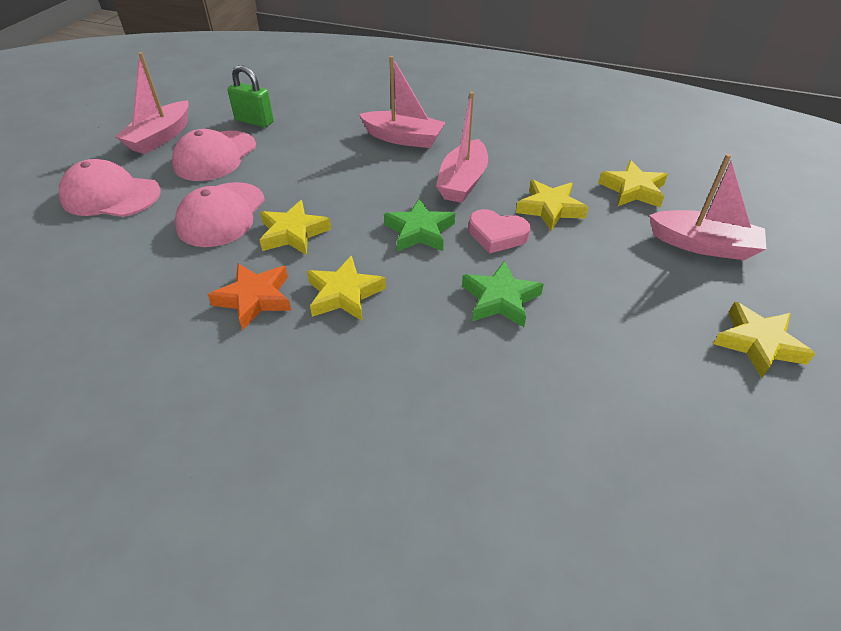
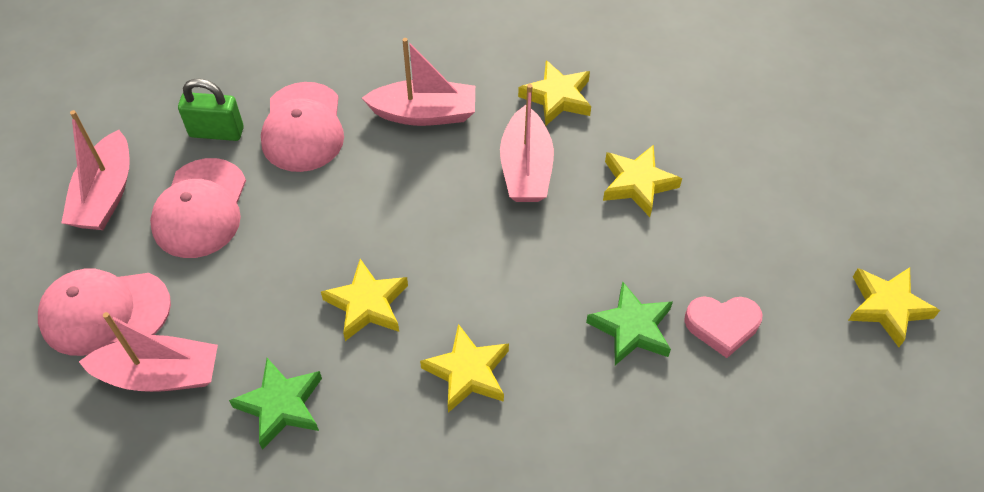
camera: 20 degrees left, 10 degrees up
pink cap [175,182,265,247] -> pink cap moved to [261,82,344,172]
orange star [208,264,291,330] -> none
green star [384,199,455,252] -> green star moved to [229,358,322,450]
pink heart [468,209,530,253] -> pink heart moved to [684,296,763,358]
yellow star [598,160,668,207] -> yellow star moved to [518,60,591,125]
pink boat [649,154,766,260] -> pink boat moved to [79,312,218,392]

